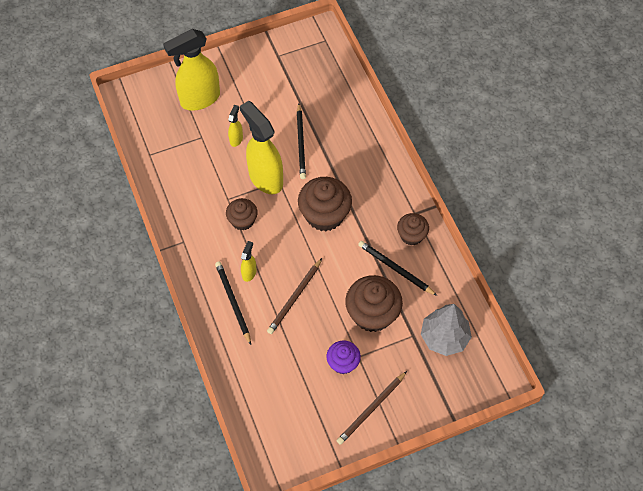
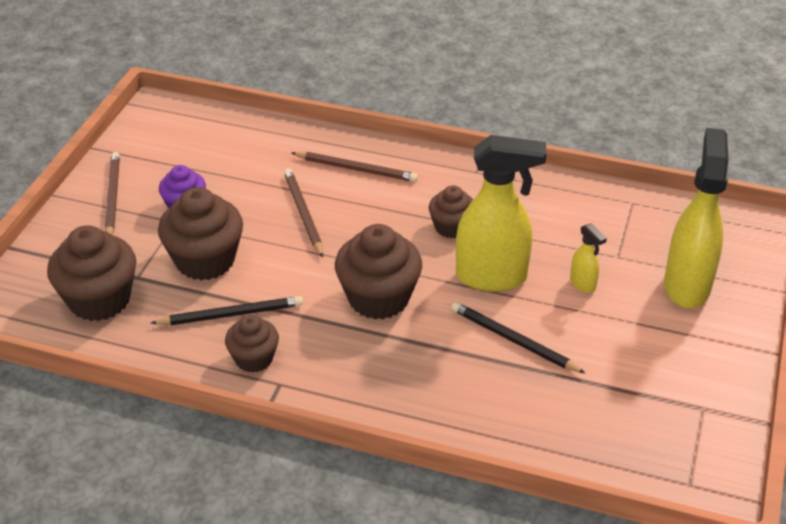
camera: 130 degrees right, 20 degrees down
black pencil [215,261,251,345] -> brown pencil [292,152,418,182]
yellow spray bottle [241,241,257,282] -> none
grey tree [421,304,472,356] -> brown cupcake [47,225,136,321]

